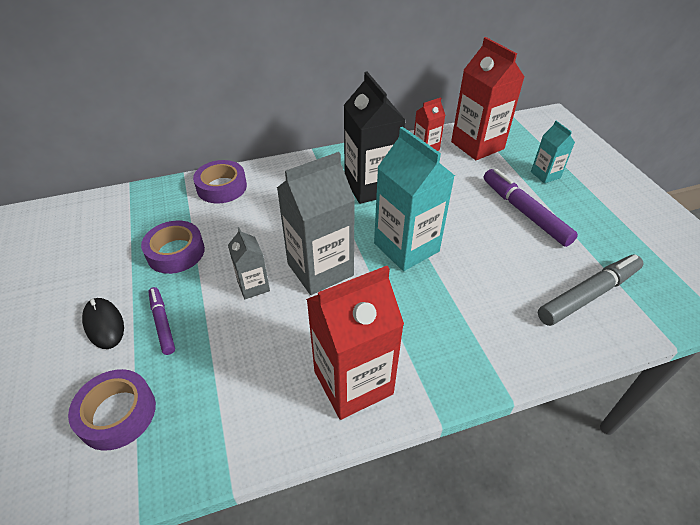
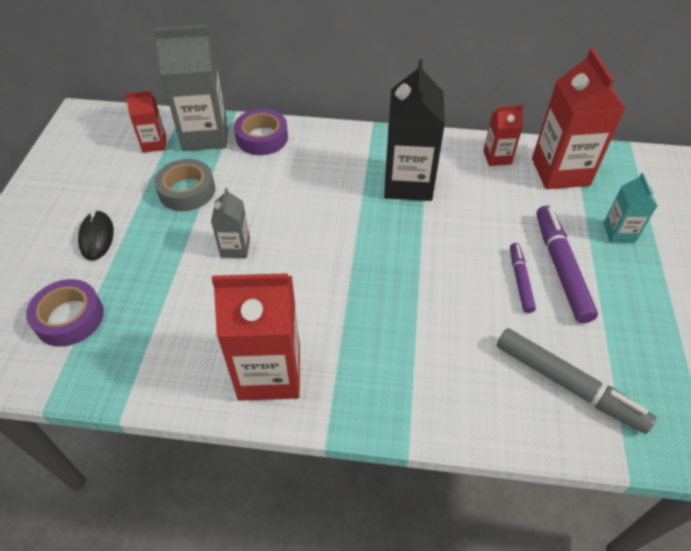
camera: 25 degrees right, 5 degrees up
purple tape [141,220,205,274] -> grey tape [154,159,215,211]
purple marker [148,287,175,355] -> purple marker moved to [510,243,536,313]
grey carton [277,152,355,295] -> grey carton moved to [154,25,227,151]
turquoise carton [374,127,455,271] -> none
grey marker [538,255,643,326] -> grey marker turned 45 degrees clockwise [497,328,656,434]
none -> red carton [125,91,166,153]

